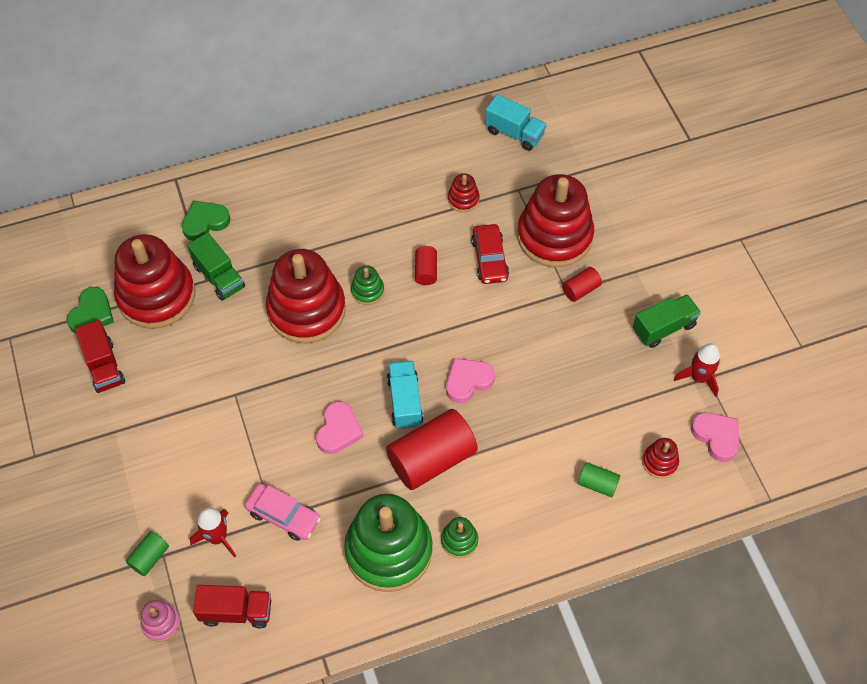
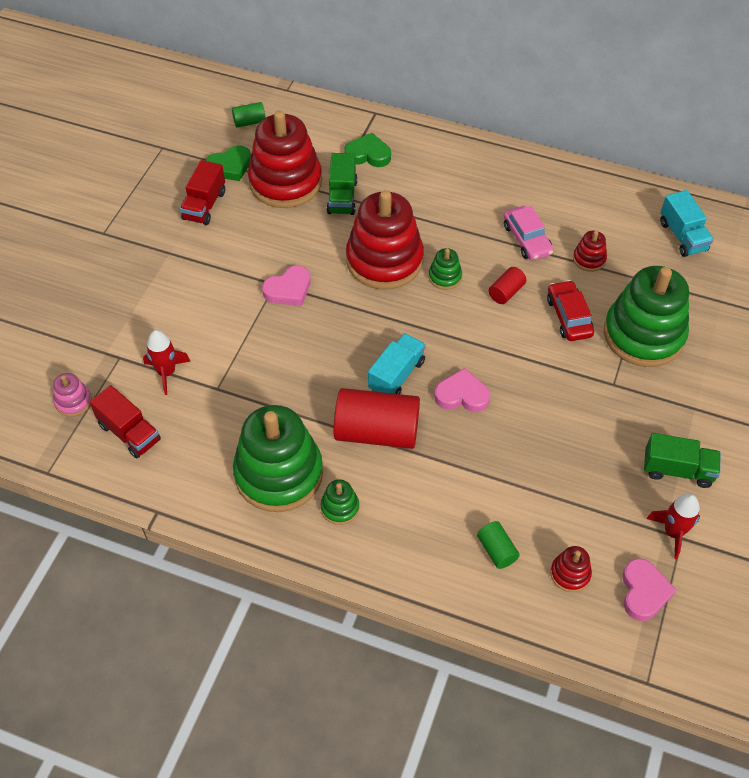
camera: 40 degrees right, 5 degrees down
green cylinder [126,531,169,576] -> green cylinder moved to [232,102,266,128]
pink car [245,484,321,541] -> pink car moved to [504,206,554,261]
pink heart [316,401,364,454] -> pink heart moved to [262,266,311,306]
red car [471,224,509,284] -> red car turned 135 degrees clockwise [547,280,594,341]
red stacking toy [517,174,594,267] -> green stacking toy [604,266,689,367]
red cylinder [562,267,602,302] -> none

